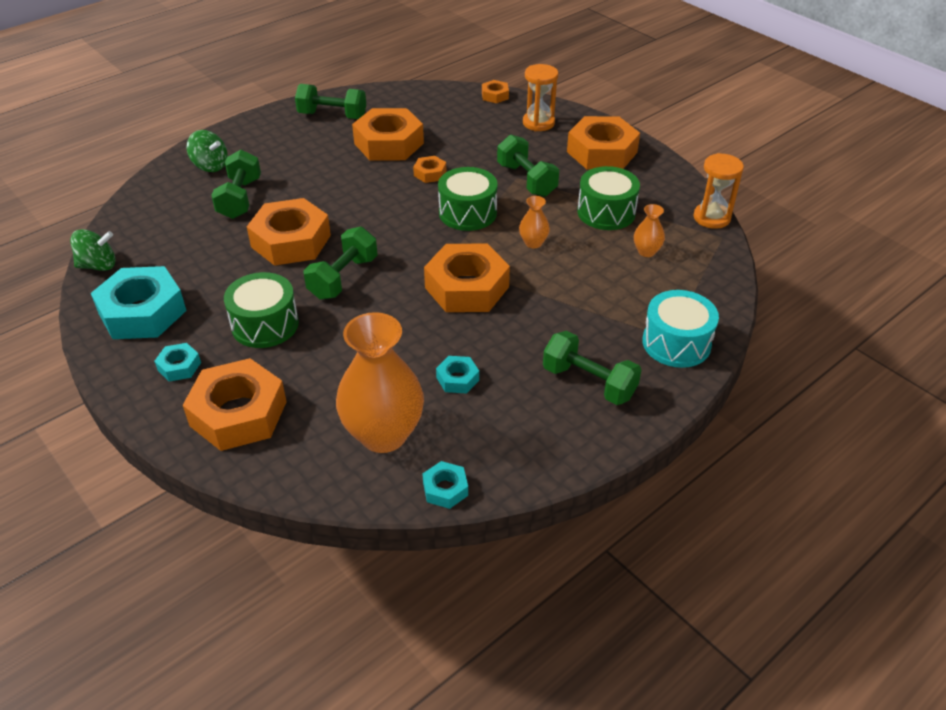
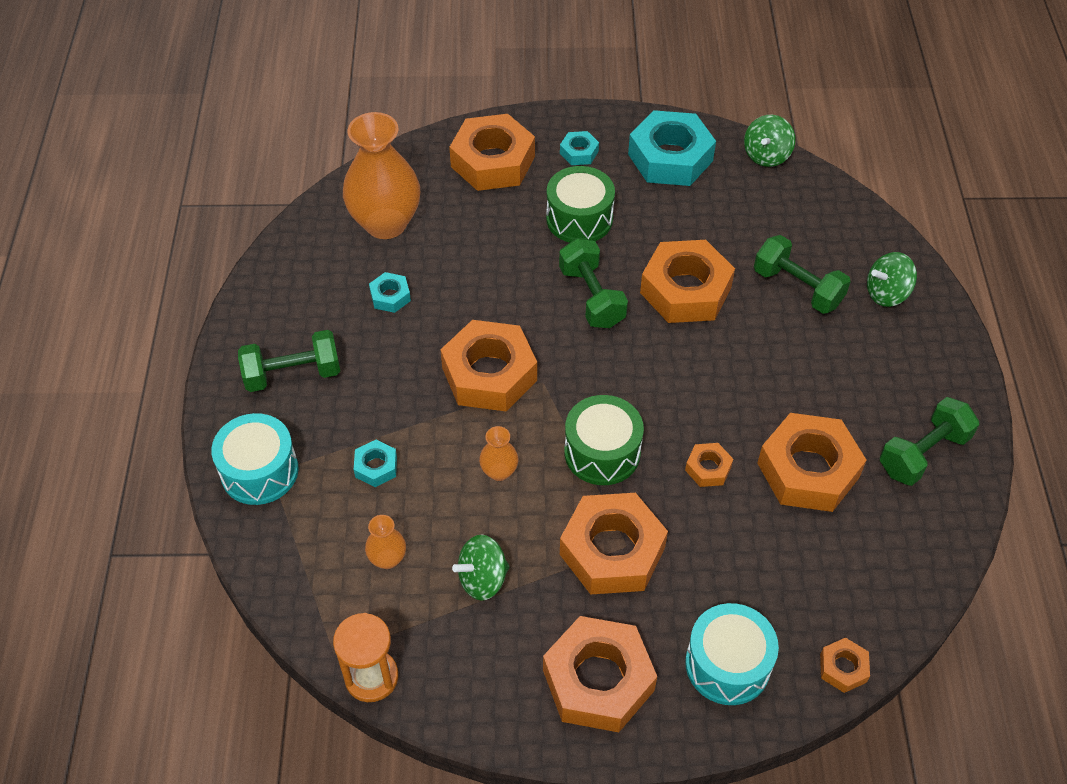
camera: 130 degrees right, 10 degrees up
turquoise nut [423,461,468,509] -> turquoise nut moved to [354,440,397,487]
green dumbbell [497,135,559,197] -> orange nut [560,493,668,595]
orange hourglass [523,64,558,131] -> turquoise drum [685,603,779,705]
green drum [577,166,640,230] -> green spinning top [452,534,510,601]

